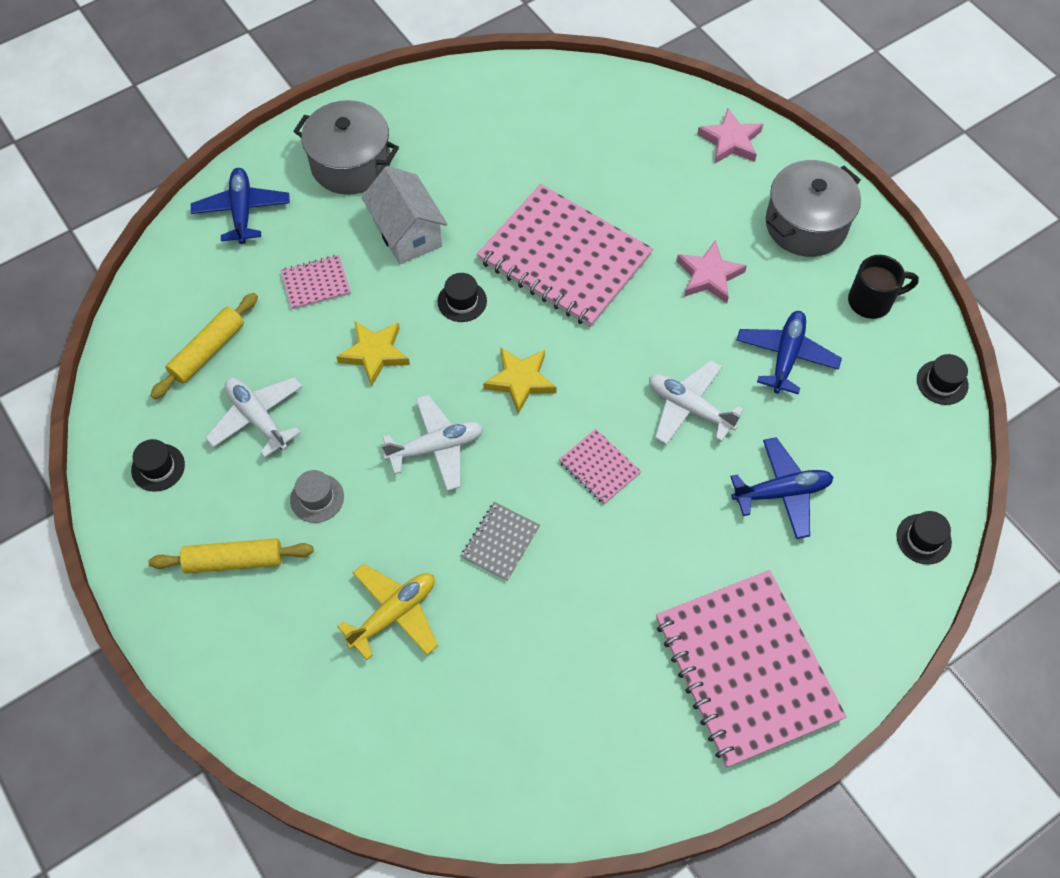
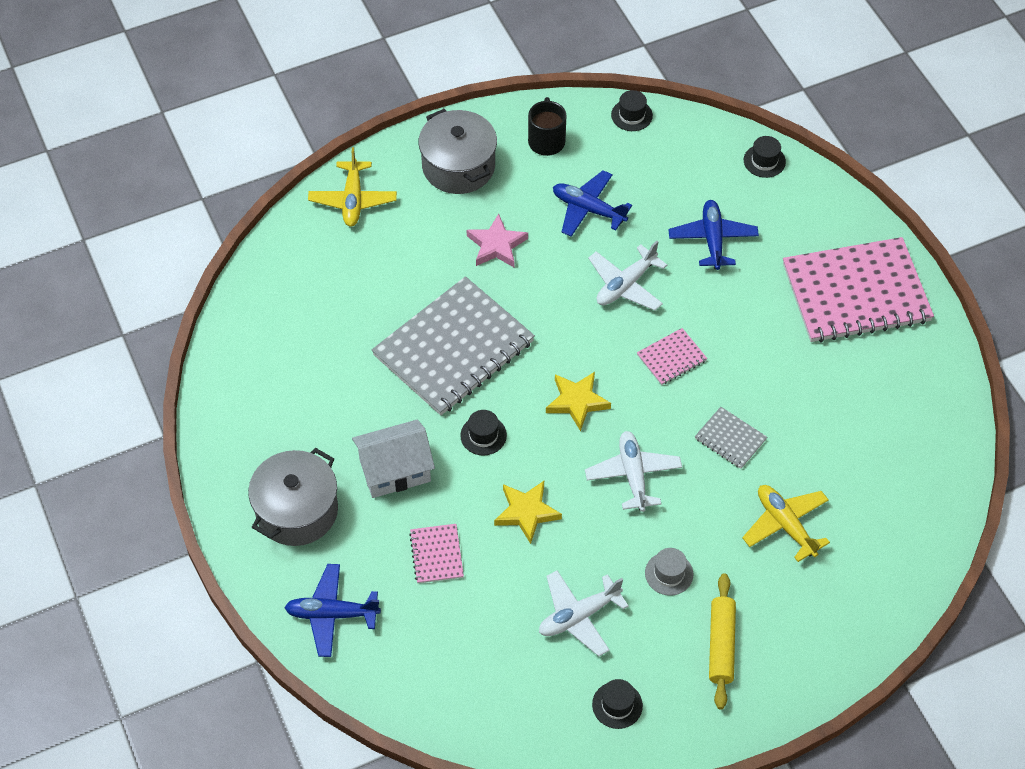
camera: 80 degrees left, 5 degrees down
yellow rolling pin [150,293,258,399] -> none
pink notebook [477,184,653,327] -> grey notebook [372,276,535,415]
pink star [697,108,763,163] -> yellow plane [308,147,397,227]

